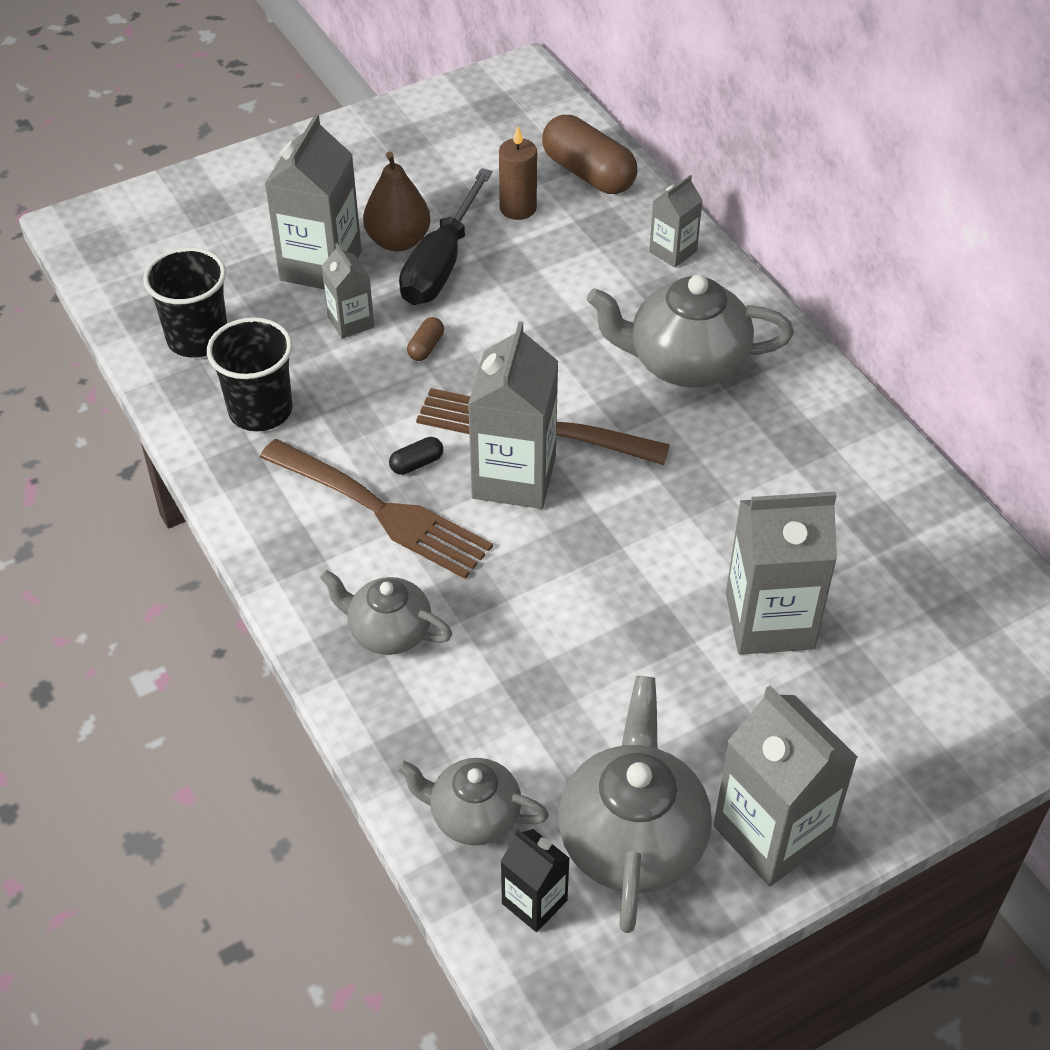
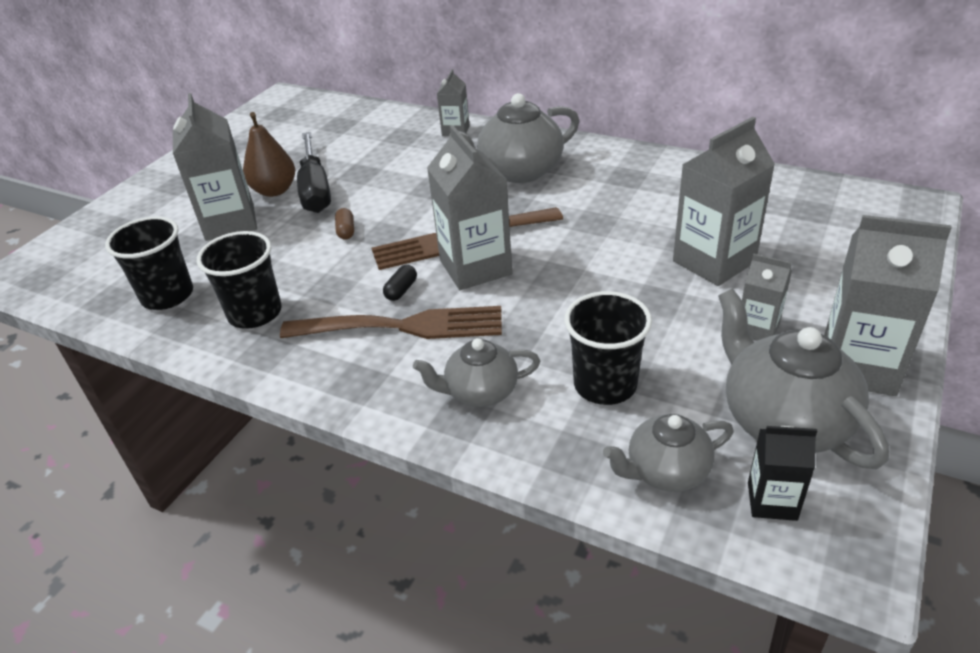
camera: 30 degrees left, 10 degrees down
grey carton [321,243,374,339] -> grey carton moved to [742,254,792,341]
brown candle [499,126,537,220] -> none
brown capsule [542,115,637,194] -> none
none -> black cup [564,291,652,405]

